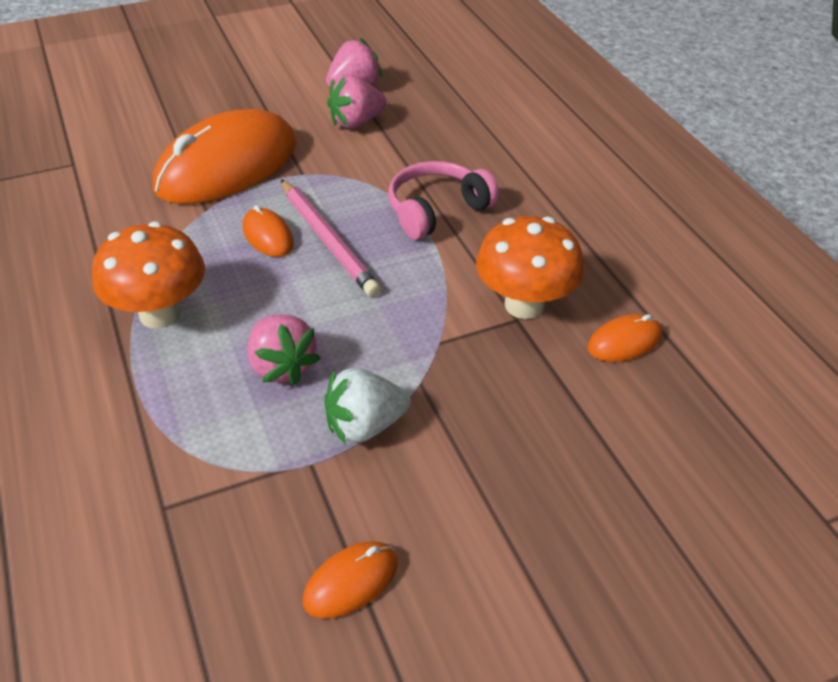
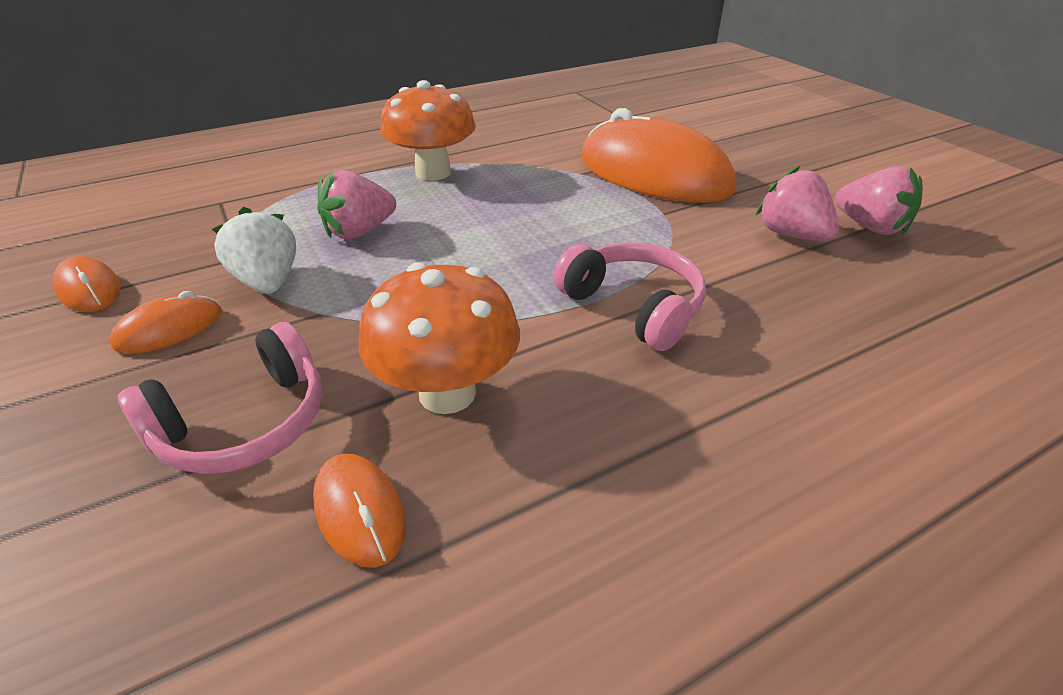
camera: 85 degrees right, 5 degrees down
orange mouse [243,205,294,257] -> orange mouse moved to [110,291,222,354]
pink pencil [281,179,381,297] -> none
none -> pink headphones [118,322,323,474]

